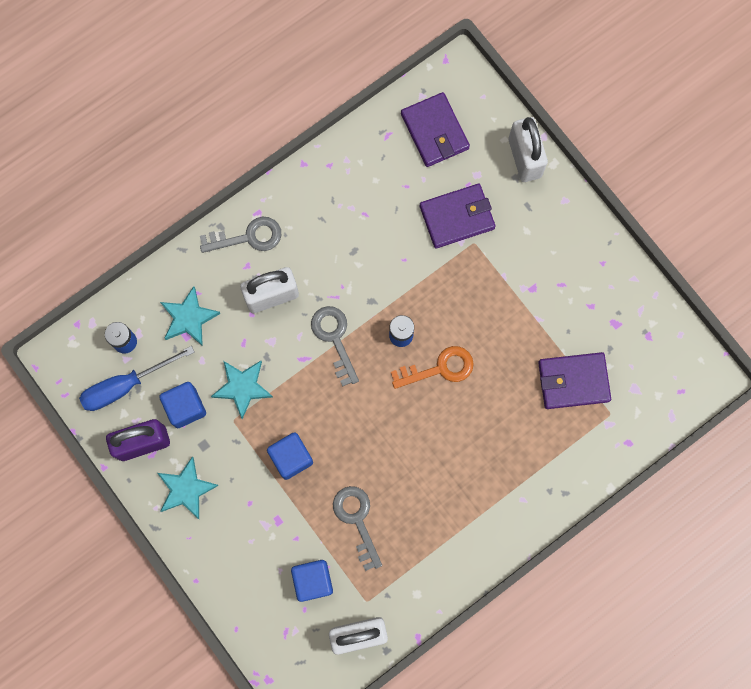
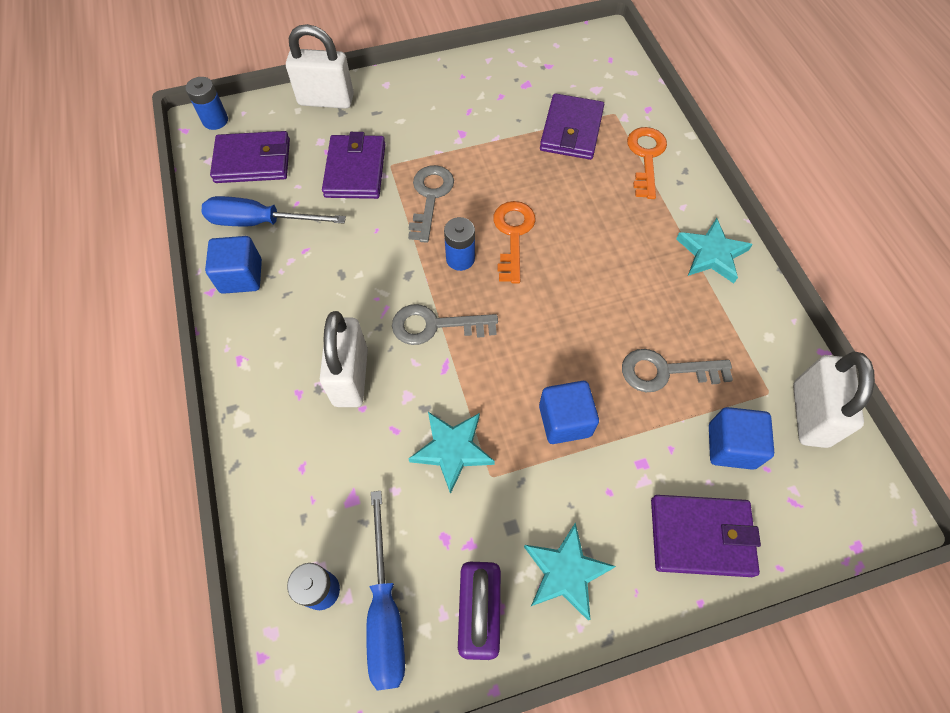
camera: 70 degrees left, 15 degrees down
blue cube [159,382,206,428] -> blue cube moved to [205,236,262,294]
turquoise star [160,286,221,346] -> turquoise star moved to [676,218,753,283]
grey key [200,217,282,253] -> grey key moved to [408,165,454,243]
none -> blue battery [186,77,228,130]
none -> blue screwdriver [202,196,346,226]
none -> orange key [627,127,667,199]
none -> purple wallet [651,495,761,577]

